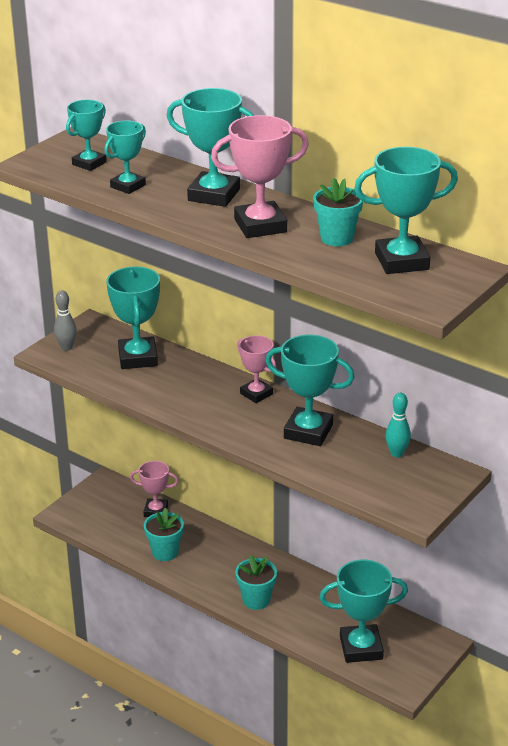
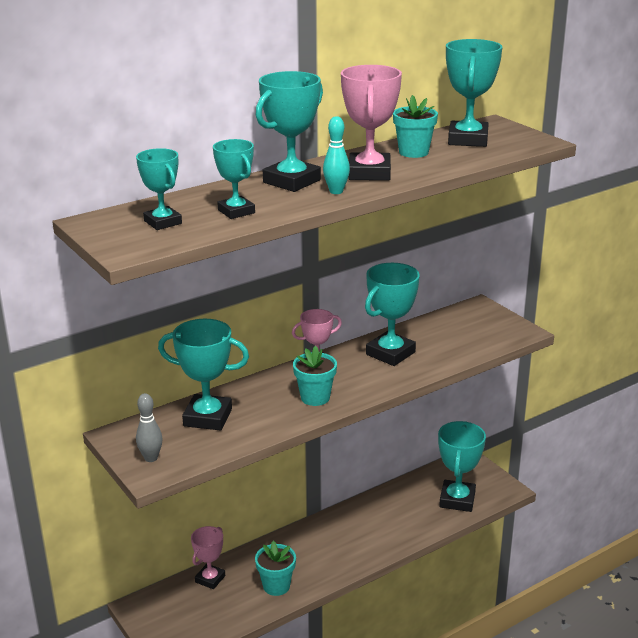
camera: 70 degrees left, 5 degrees down
turquoise flower pot [235,555,277,610] -> turquoise flower pot moved to [293,346,337,406]
turquoise bowling pin [385,393,411,458] -> turquoise bowling pin moved to [323,116,350,194]

